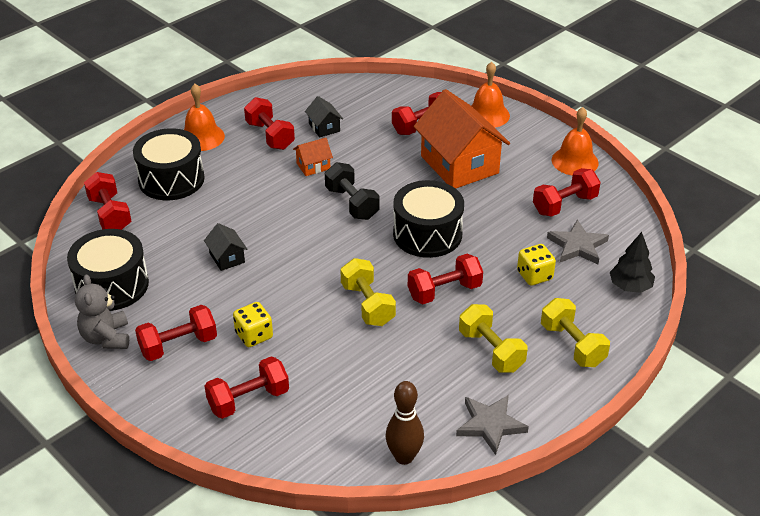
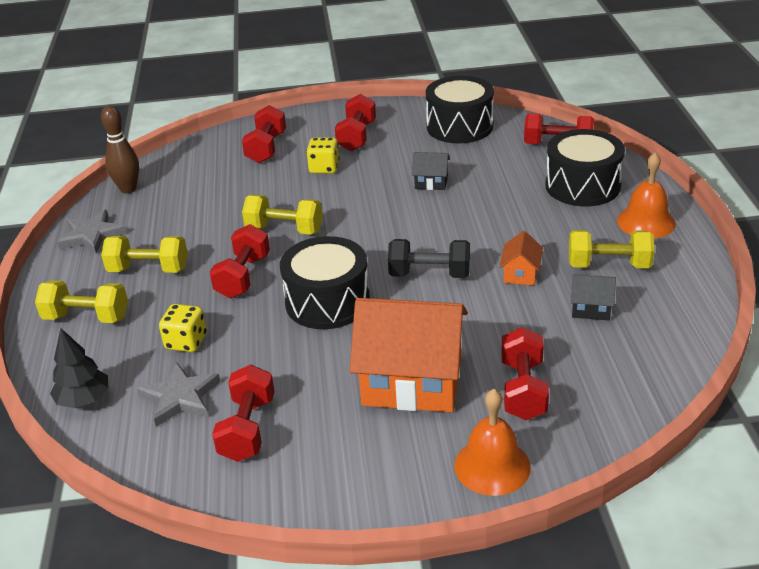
camera: 130 degrees right, 5 degrees down
grey teddy bear [75,274,129,349] -> none
red dumbbell [244,97,295,150] -> yellow dumbbell [569,230,654,268]
orange bell [552,107,599,176] -> none

